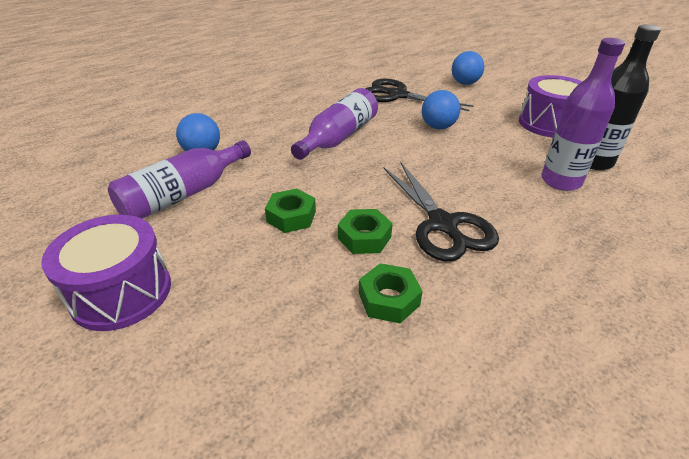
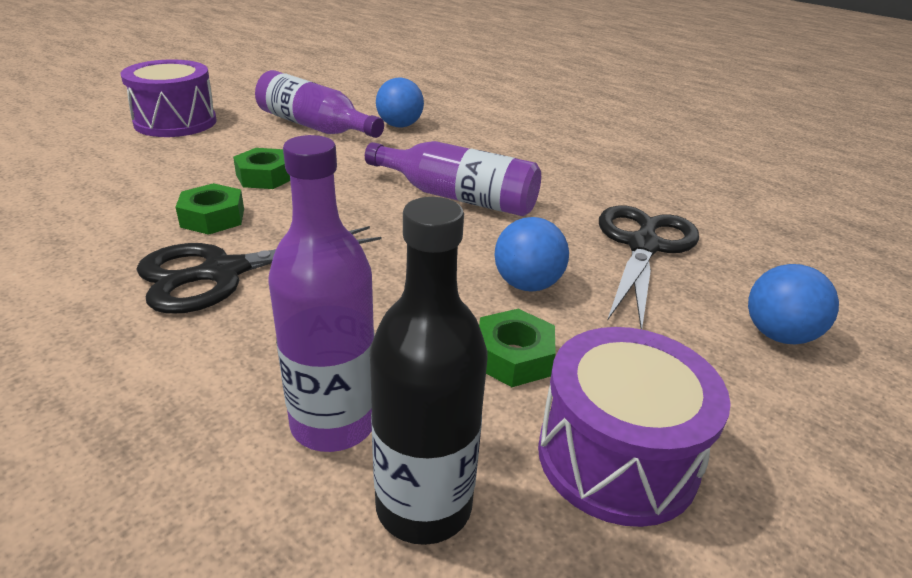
camera: 80 degrees right, 5 degrees down
green nut [359,263,423,323] -> green nut moved to [479,309,556,387]

